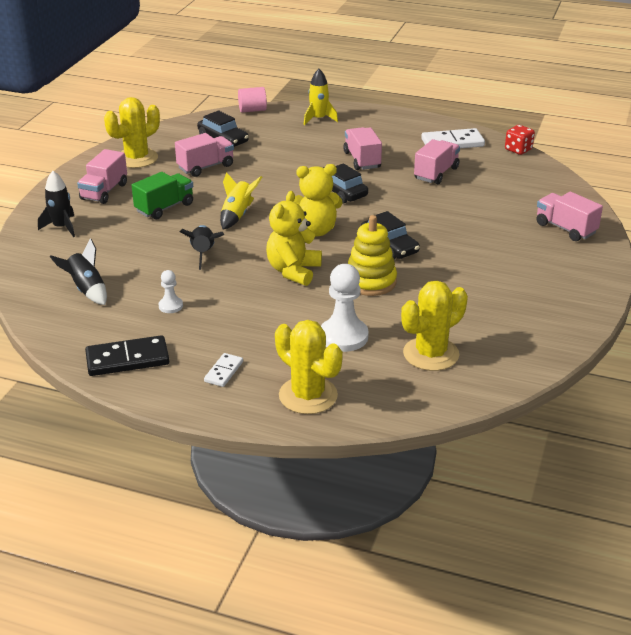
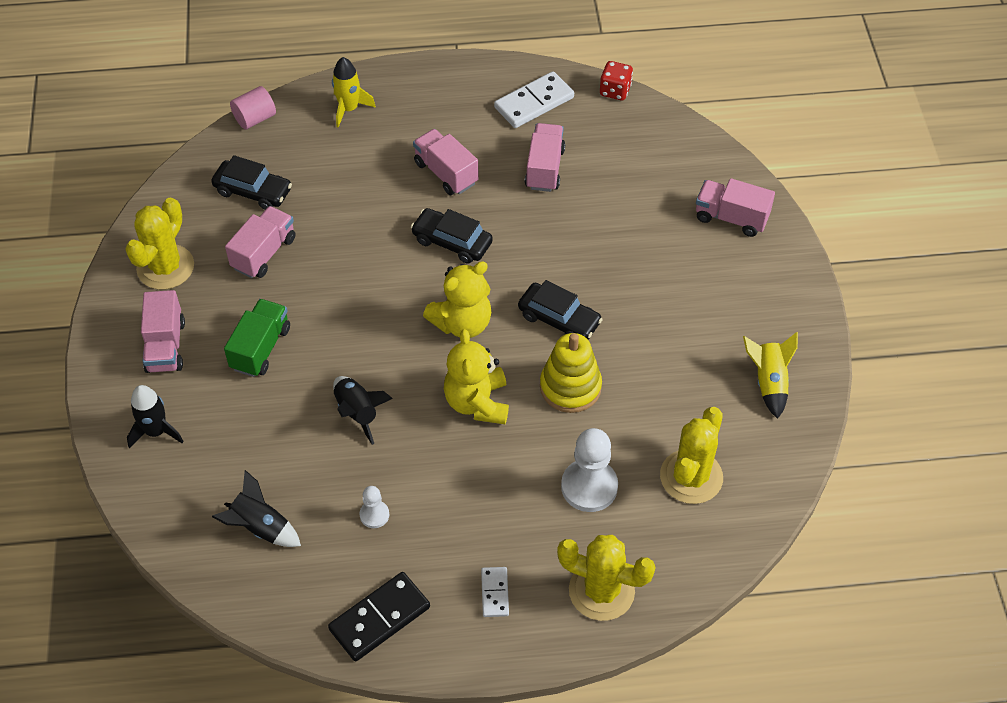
camera: 25 degrees left, 20 degrees up
yellow rocket [220,172,262,229] -> yellow rocket moved to [743,332,798,419]

